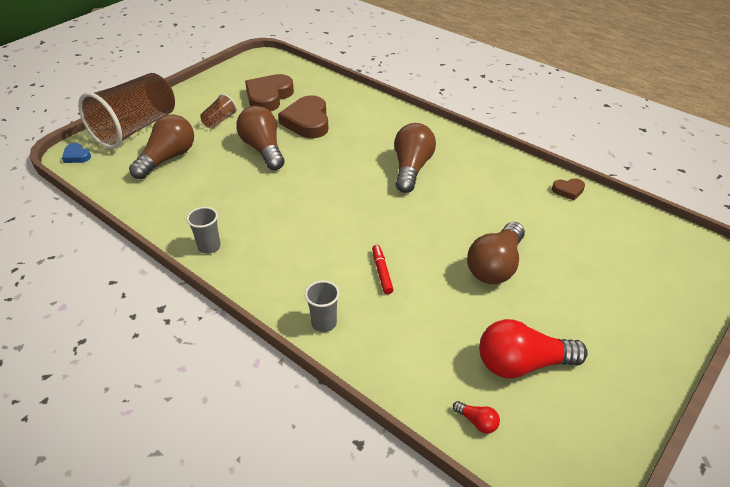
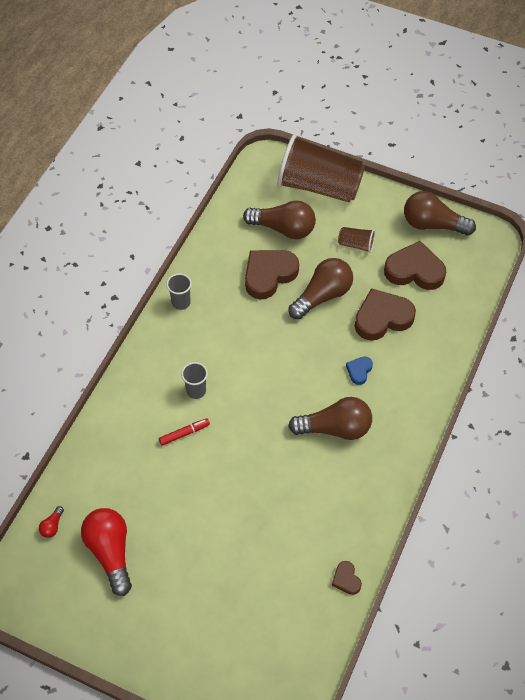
camera: 75 degrees right, 15 degrees up
blue heart [62,143,91,163] -> blue heart moved to [346,356,373,385]
grey cup [305,280,340,332] -> grey cup moved to [181,362,208,399]
brown light bulb [467,222,525,284] -> brown light bulb moved to [404,191,476,236]
none -> brown heart [245,250,299,299]

